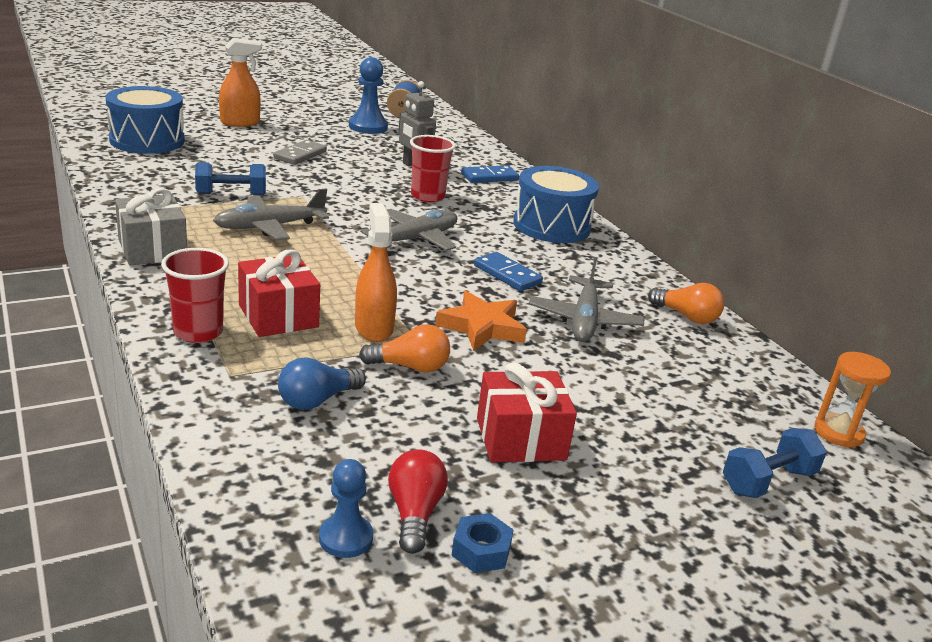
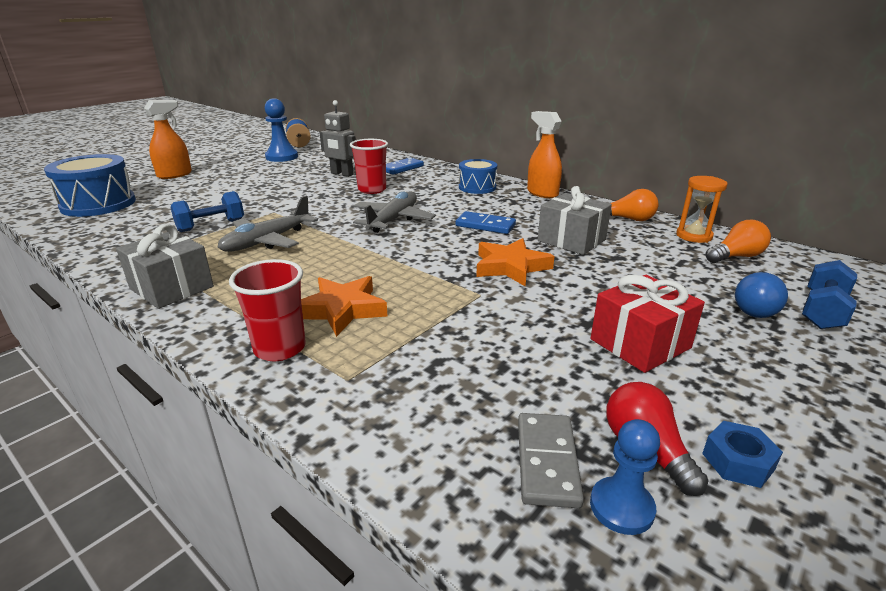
camera: 20 degrees left, 0 degrees up
red gift [238,250,320,337] -> orange star [301,276,387,337]
grey domino [274,140,327,165] -> grey domino moved to [518,413,584,508]
blue light bulb [278,357,366,410] -> blue light bulb moved to [735,272,788,318]
orange spray bottle [355,203,397,342] -> orange spray bottle moved to [527,111,562,198]
orange light bulb [359,324,450,373] -> orange light bulb moved to [706,220,771,263]
blue drum [513,166,599,243] -> blue drum [459,159,497,194], size x0.62
grey plane [529,257,644,342] -> grey gift [538,186,612,255]
orange hourglass [814,352,891,448] -> orange hourglass moved to [676,176,727,243]

